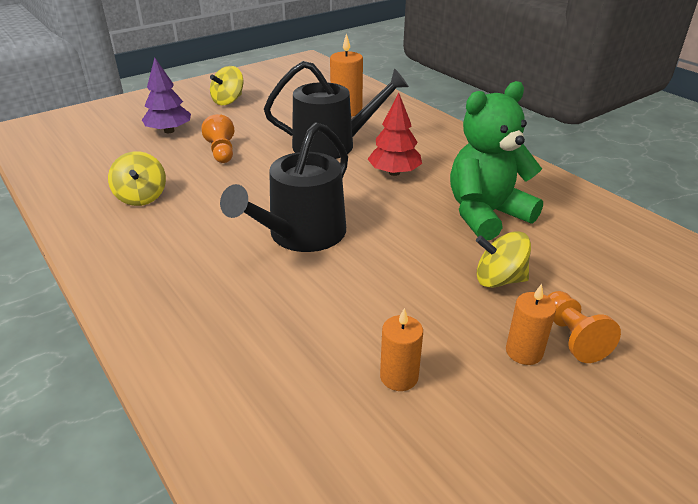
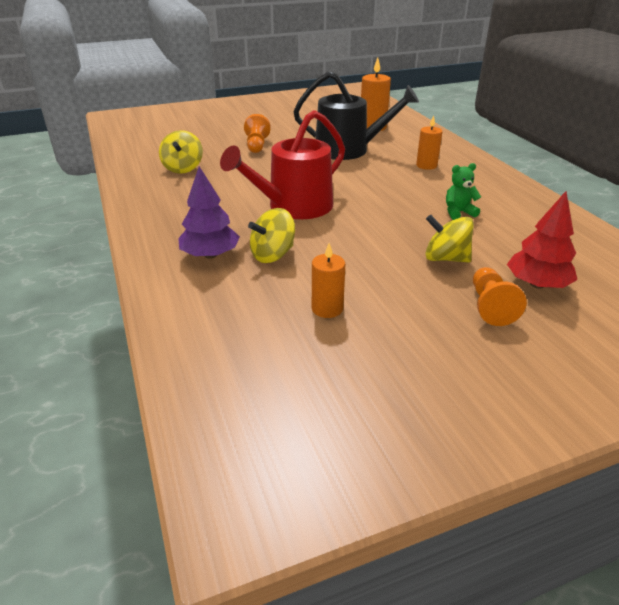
camera: 15 degrees right, 0 degrees up
purple tree [142,58,191,133] -> purple tree moved to [178,166,240,259]
yellow spinning top [210,66,244,105] -> yellow spinning top moved to [248,208,295,263]
black watering can [220,122,348,252] -> red watering can [220,110,345,219]
red tree [368,93,422,176] -> red tree moved to [507,191,577,289]
green teddy bear [450,81,543,240] -> green teddy bear [446,163,481,220], size x0.43
orange candle [506,284,556,365] -> orange candle moved to [416,115,442,170]

